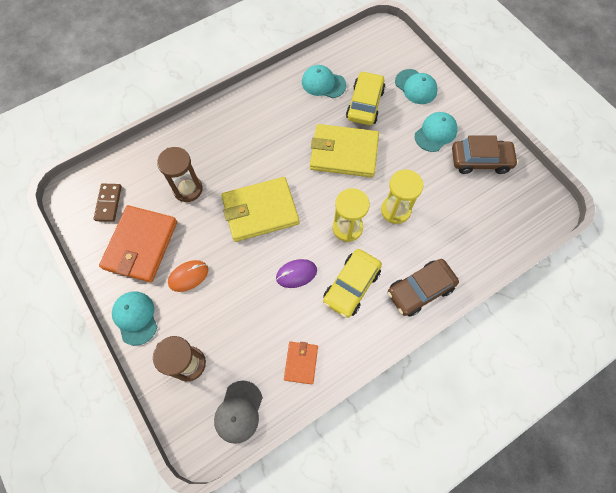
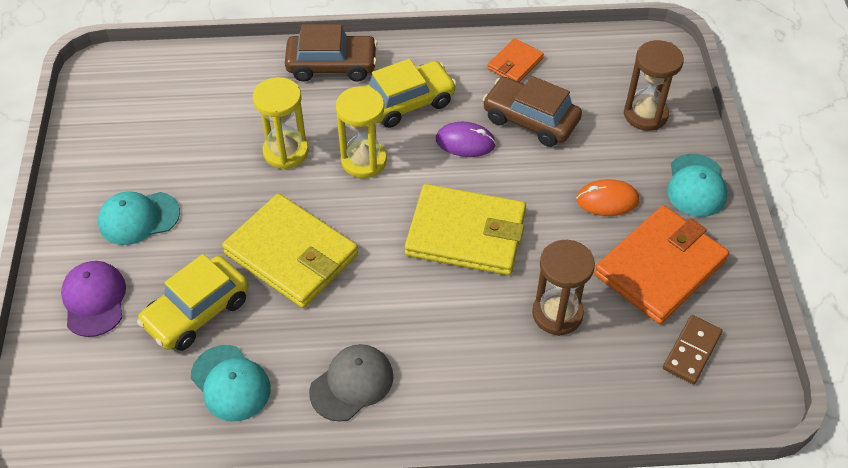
camera: 150 degrees left, 15 degrees down
grey cap [214,381,263,444] -> grey cap moved to [309,344,394,422]
turquoise cap [395,69,438,104] -> purple cap [61,261,126,337]
brown car [452,135,518,174] -> brown car moved to [482,76,582,147]

